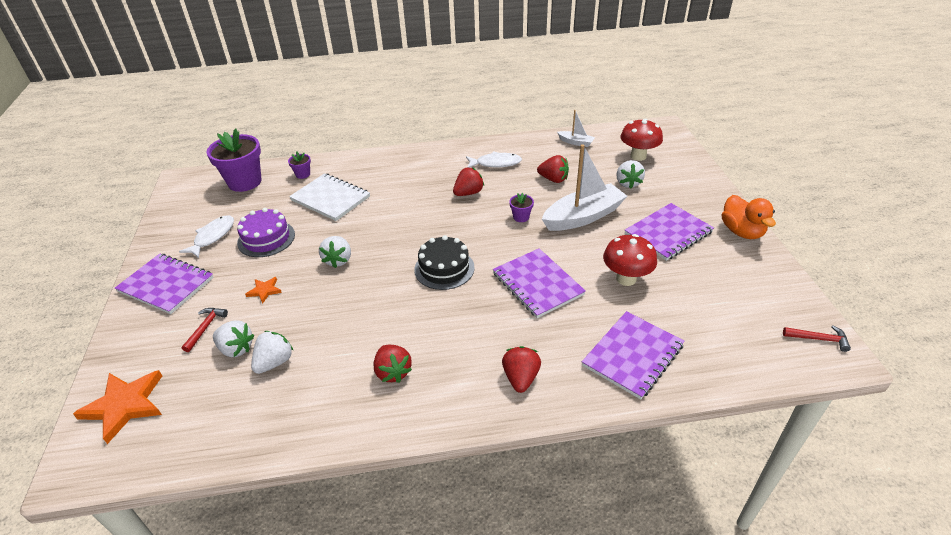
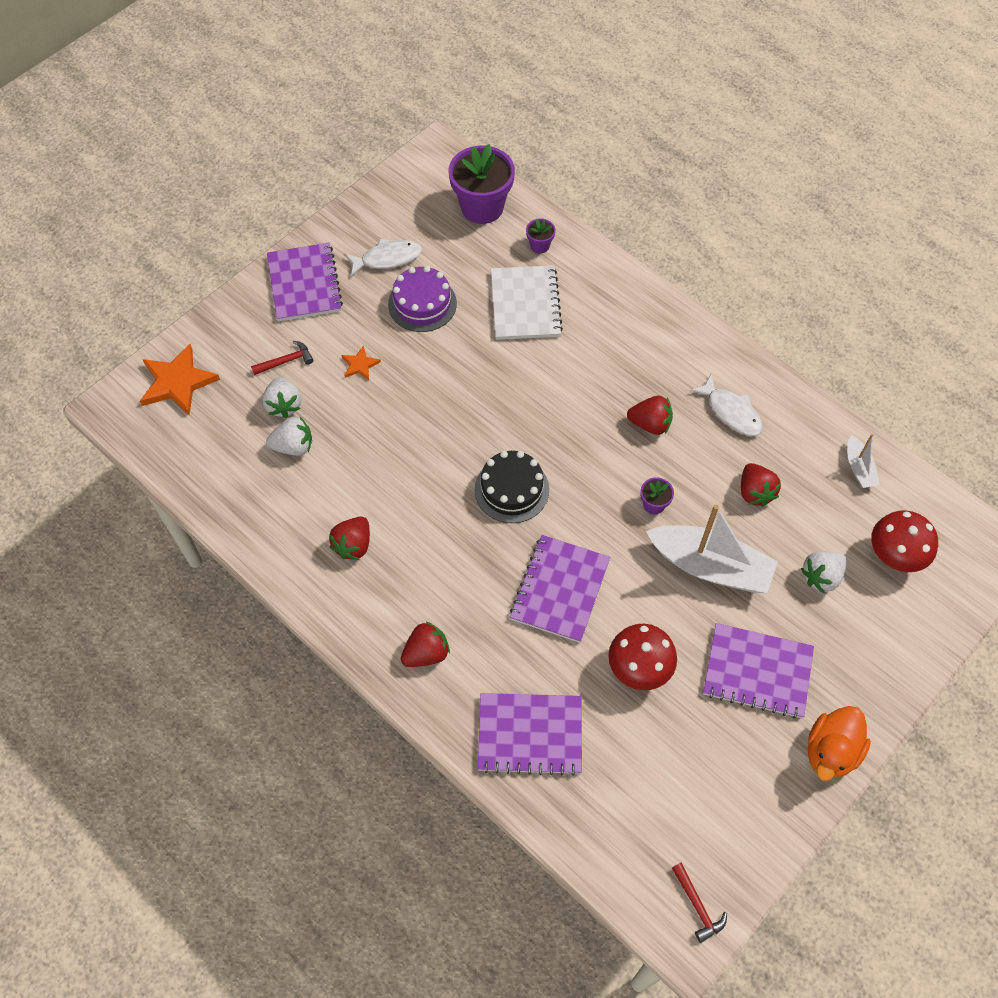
camera: 50 degrees right, 20 degrees up
white strawberry [319,236,351,268] -> none

